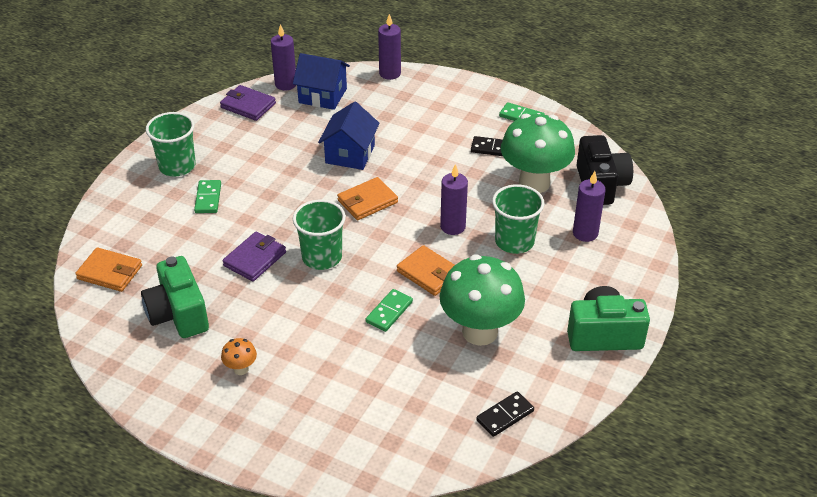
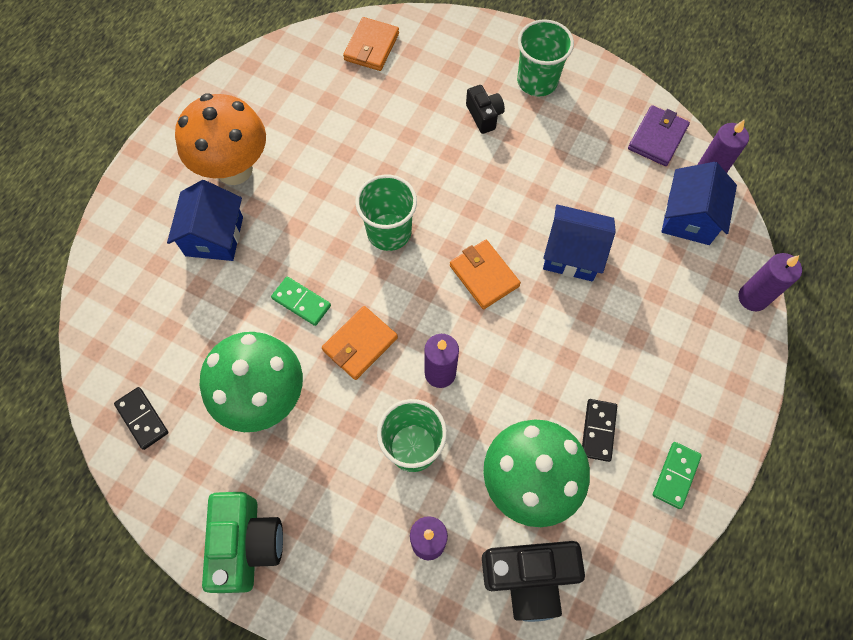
camera: 90 degrees right, 25 degrees up
green camera [141,256,209,338] -> none
green domino [194,180,221,213] -> black camera [466,85,505,134]
orange mushroom [221,338,257,375] -> orange mushroom [175,94,266,185], size x2.44
purple wallet [222,232,286,281] -> none
none -> blue house [167,180,243,261]

